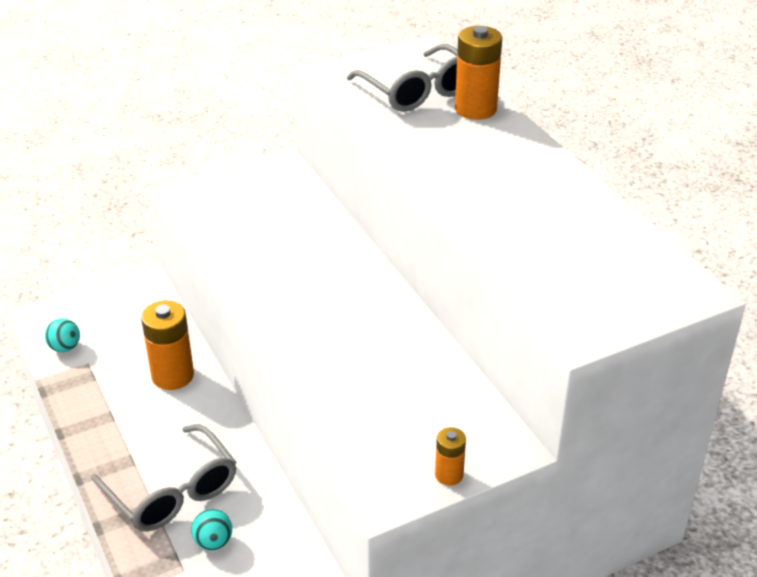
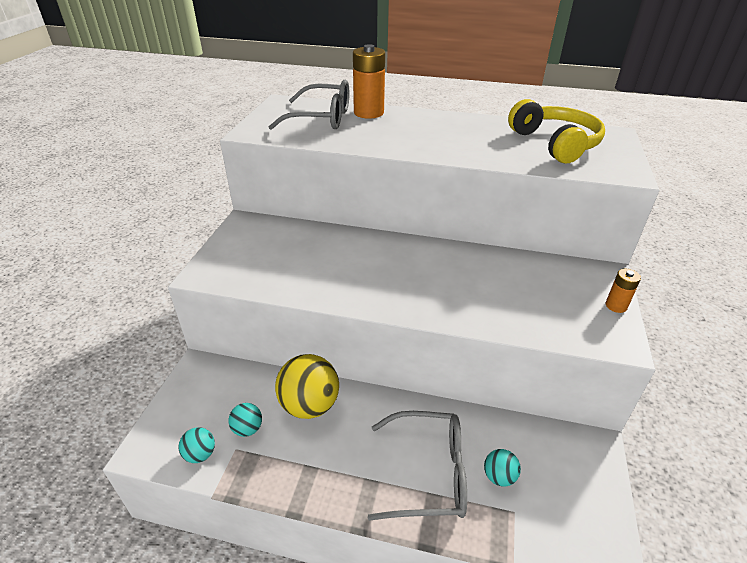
camera: 50 degrees left, 0 degrees up
orange battery [141,301,194,390] -> yellow ball [275,354,339,419]
none -> turquoise ball [229,403,262,437]
none -> yellow headphones [508,99,605,163]

